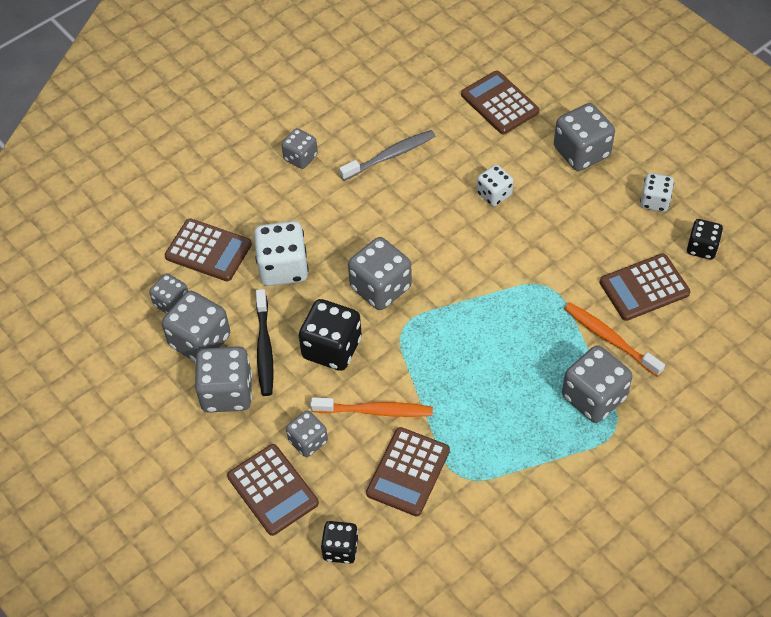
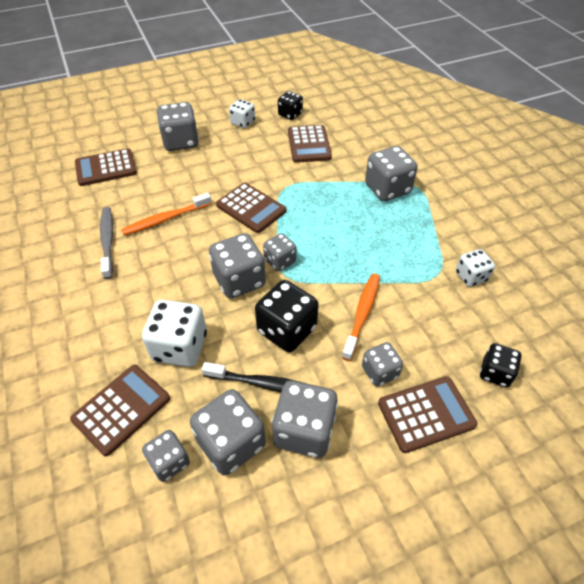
camera: 75 degrees left, 5 degrees down
grey dice [282,128,318,169] -> grey dice moved to [263,233,297,272]
brown calculator [366,427,450,516] -> brown calculator moved to [216,183,286,233]
white dice [477,165,514,206] -> white dice moved to [456,249,495,287]
orange toothbrush [564,303,665,377] -> orange toothbrush moved to [121,193,212,236]

